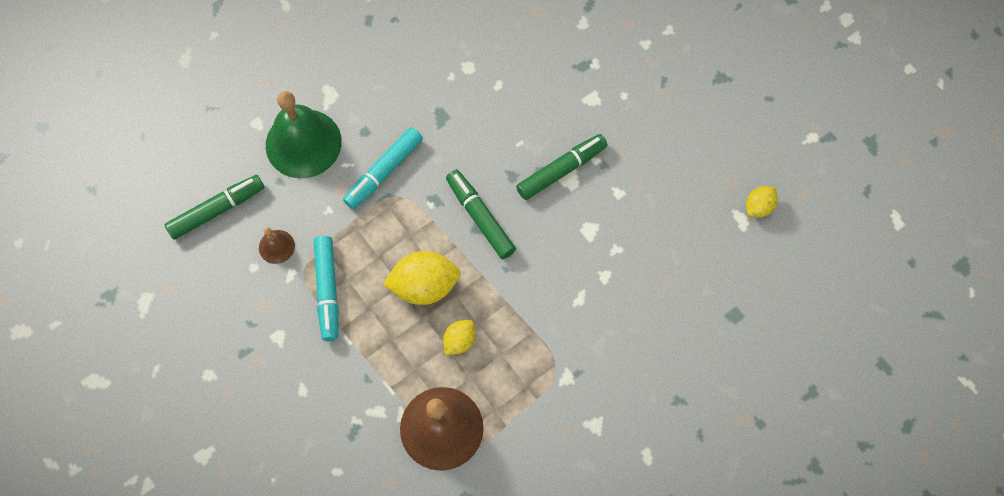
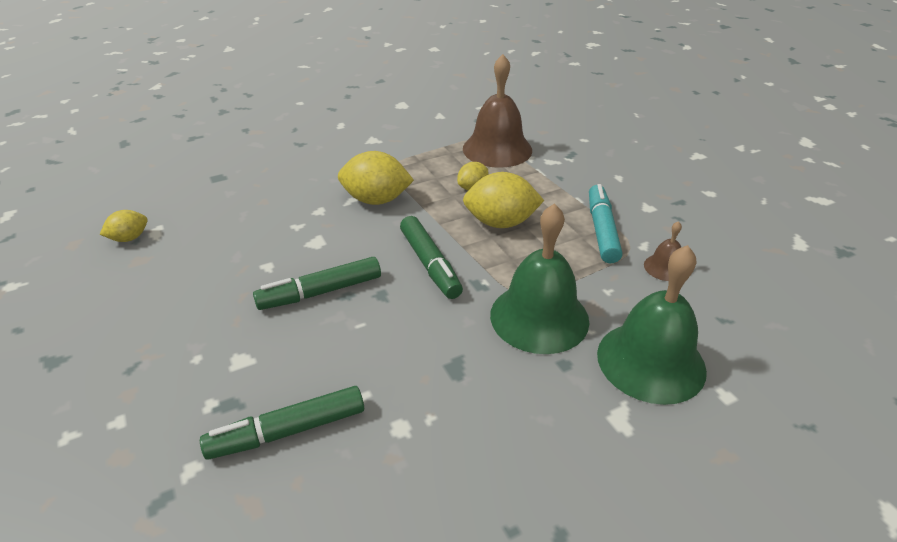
camera: 170 degrees left, 30 degrees down
green marker [165,175,264,240] -> green marker moved to [200,386,364,460]
turquoise marker [343,127,423,209] -> green bell [490,203,589,354]
none -> yellow lemon [338,151,414,205]

